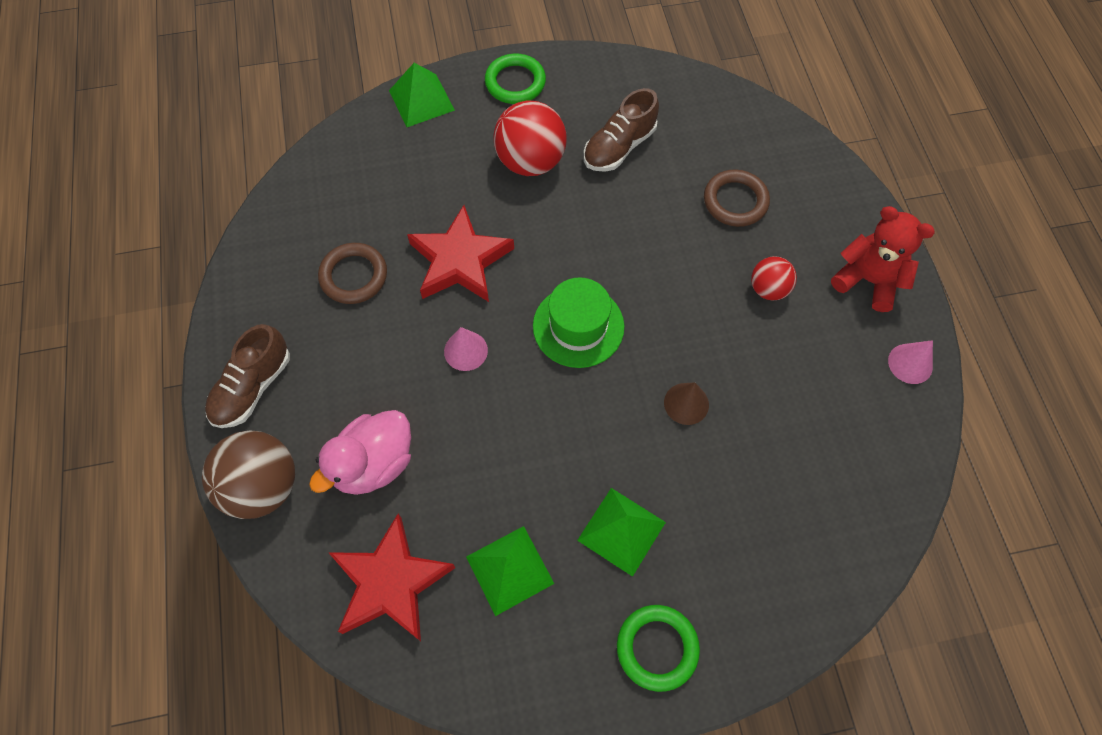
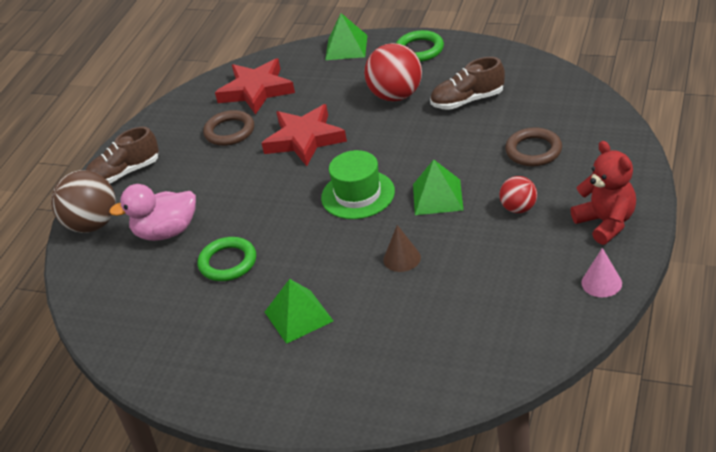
camera: 35 degrees right, 25 degrees down
red star [328,514,455,641] -> red star moved to [215,58,295,115]
pink cone [444,327,488,371] -> none
green pyramid [466,526,554,616] -> green pyramid moved to [413,159,464,215]
green ring [617,605,700,692] -> green ring moved to [198,237,256,281]

